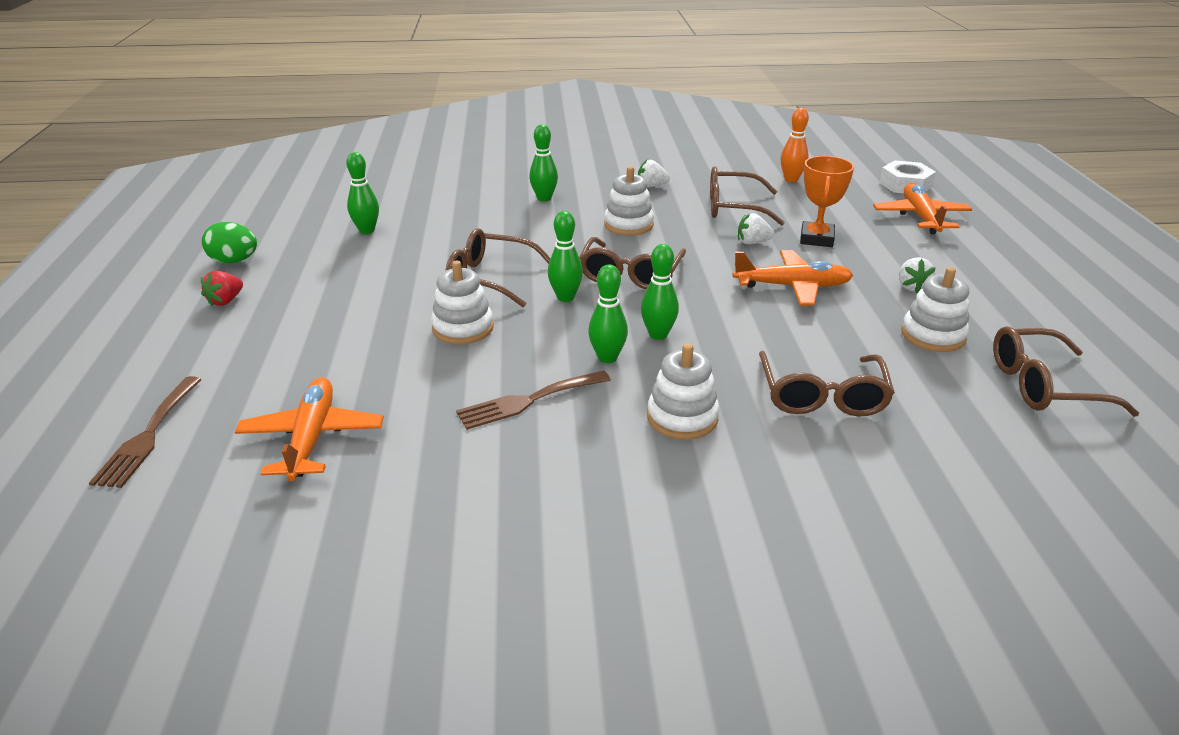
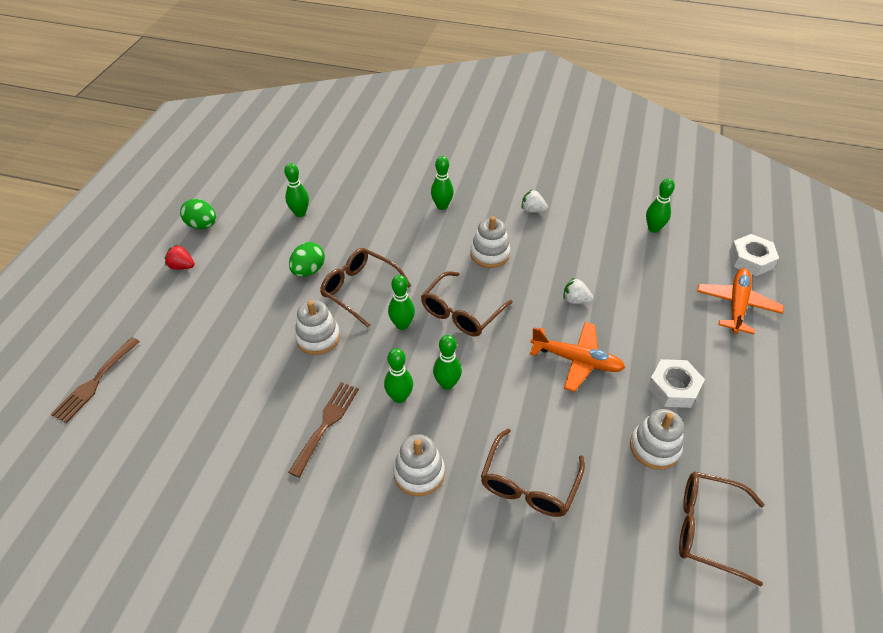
camera: 20 degrees right, 15 degrees up
red strawberry [201,271,243,307] -> red strawberry turned 60 degrees clockwise [165,245,195,269]
orange plane [235,377,384,481] -> none
brown fork [456,370,611,430] -> brown fork turned 120 degrees clockwise [288,382,359,478]
brown glasses [710,166,785,226] -> none
orange bowling pin [781,108,809,182] -> green bowling pin [646,178,675,233]
orange trophy [800,156,854,247] -> none
white strawberry [899,257,936,293] -> white nut [647,359,705,408]
none -> green egg [289,242,325,277]

